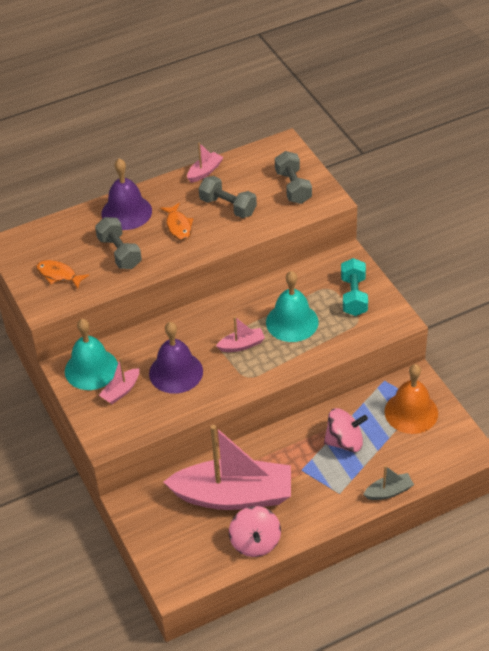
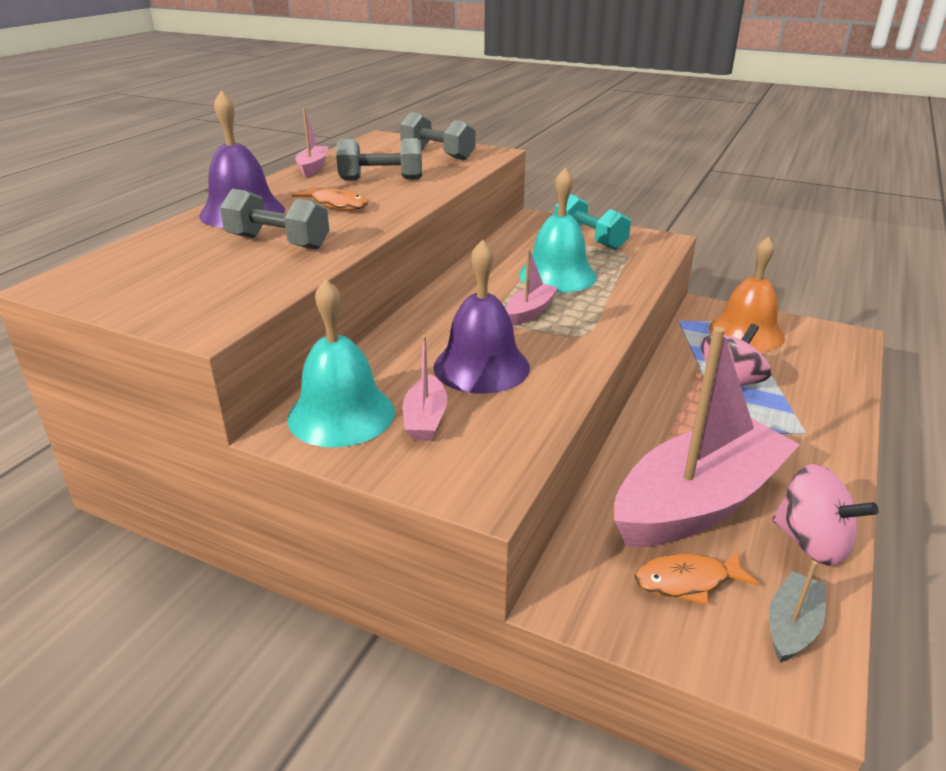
camera: 40 degrees left, 15 degrees down
orange fish [36,260,89,289] -> orange fish moved to [634,550,759,605]
grey boat [363,466,414,500] -> grey boat moved to [769,561,826,662]

